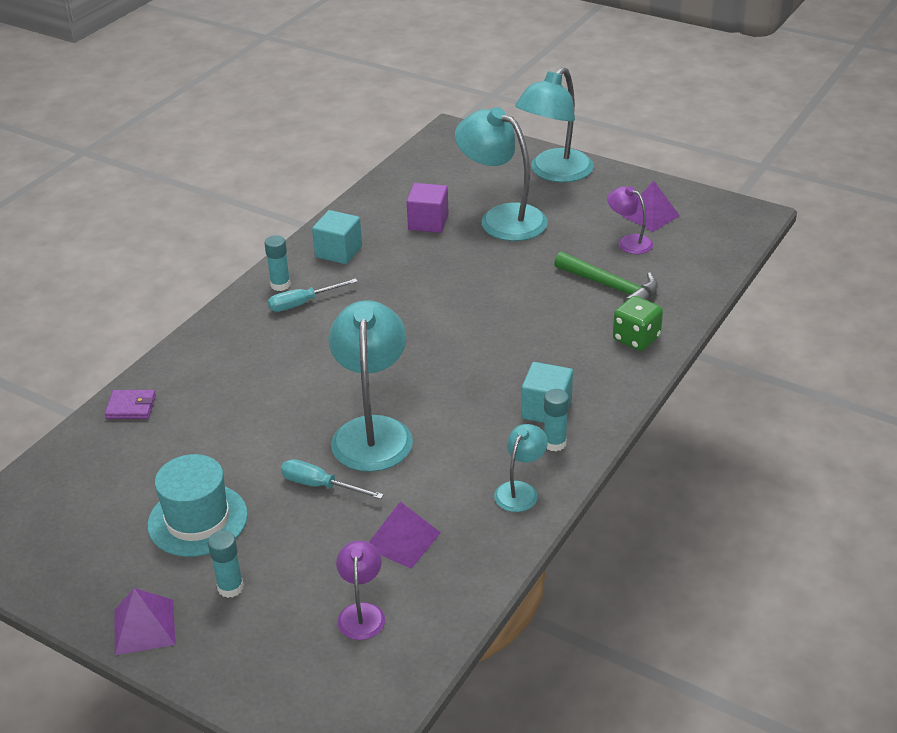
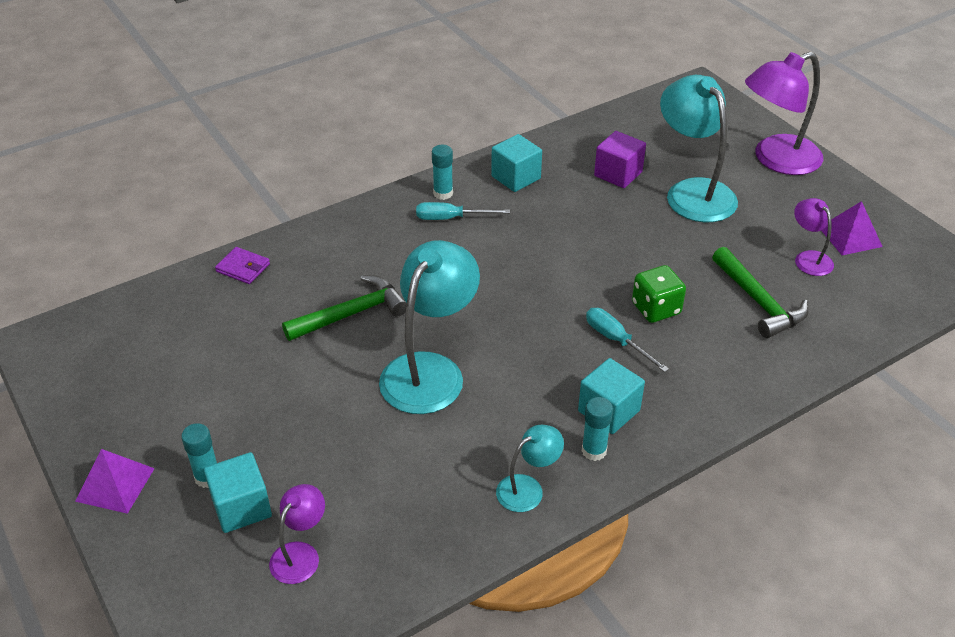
camera: 25 degrees right, 5 degrees up
turquoise hat [147,454,248,557] -> none
turquoise screwdriver [281,459,384,499] -> turquoise screwdriver moved to [586,308,669,372]
purple pyramid [369,502,441,569] -> none
turquoise lamp [515,67,594,182] -> purple lamp [745,52,823,175]
green dice [613,296,663,351] -> green dice moved to [632,265,686,323]
none -> turquoise cube [204,452,272,533]
none -> green hammer [282,275,407,341]

